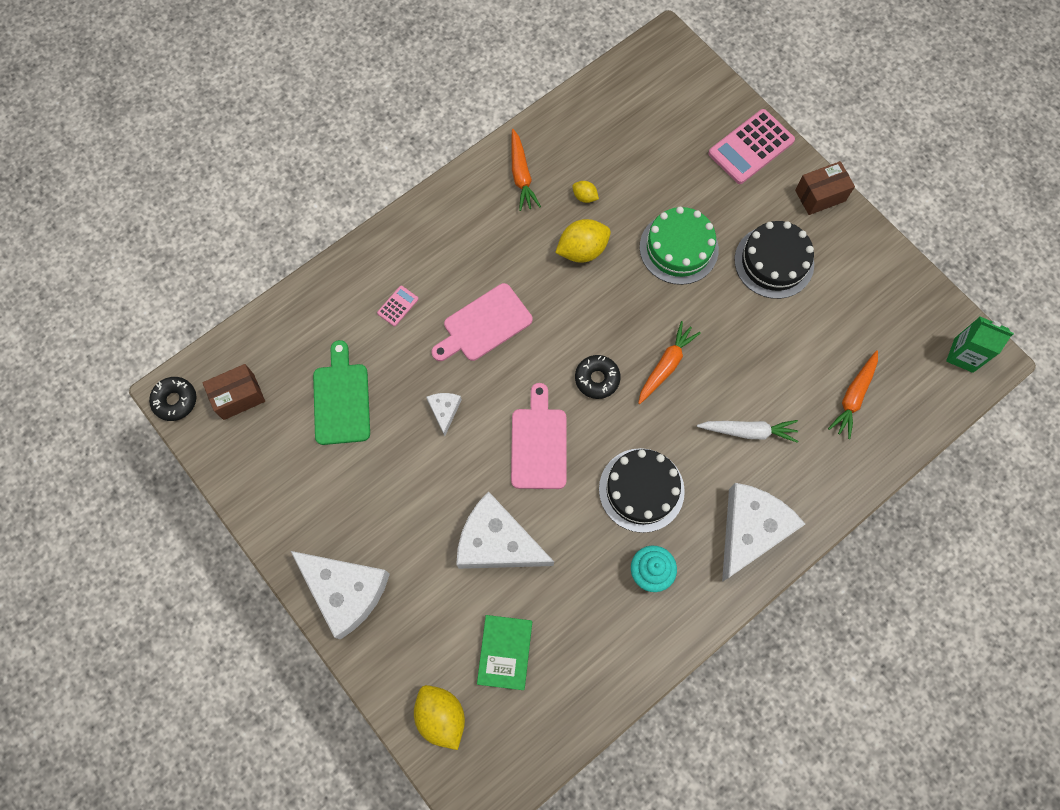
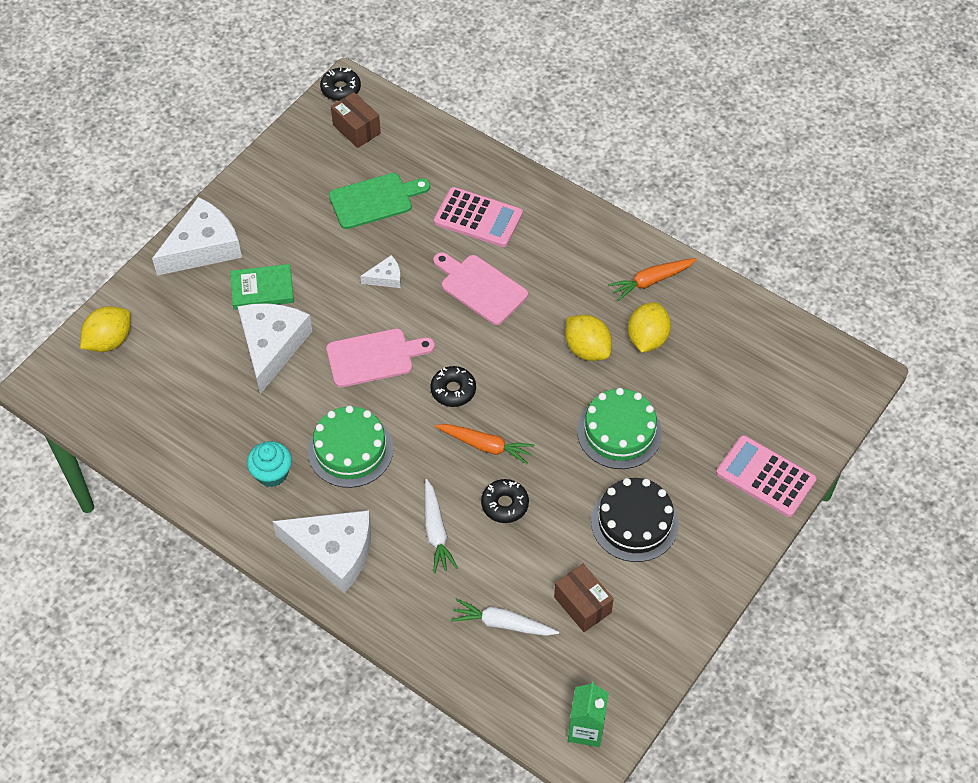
camera: 75 degrees right, 15 degrees down
white cheese [291,551,390,640] -> white cheese turned 150 degrees counterclockwise [152,197,242,275]
pink calculator [377,286,419,326] -> pink calculator [434,187,523,247], size x2.13
green book [477,615,532,690] -> green book moved to [230,264,294,310]
yellow lemon [572,181,599,203] -> yellow lemon [628,302,671,353], size x1.94
black cake [599,448,685,533] -> green cake [308,405,393,488]
brown box [795,161,855,215] -> brown box moved to [554,564,614,632]
orange carrot [828,350,878,439] -> white carrot [451,599,559,636]
none -> black donut [481,479,529,523]

